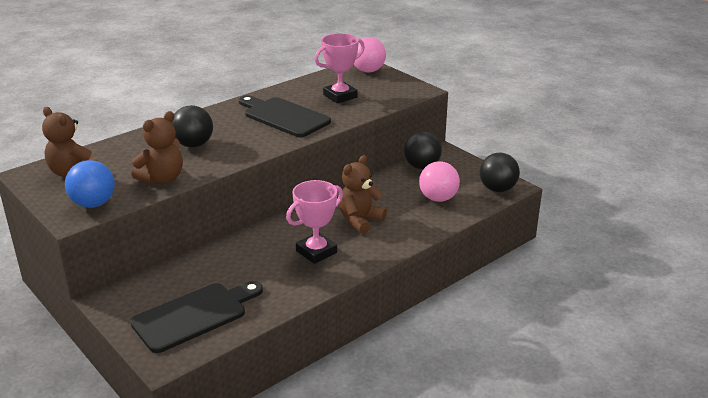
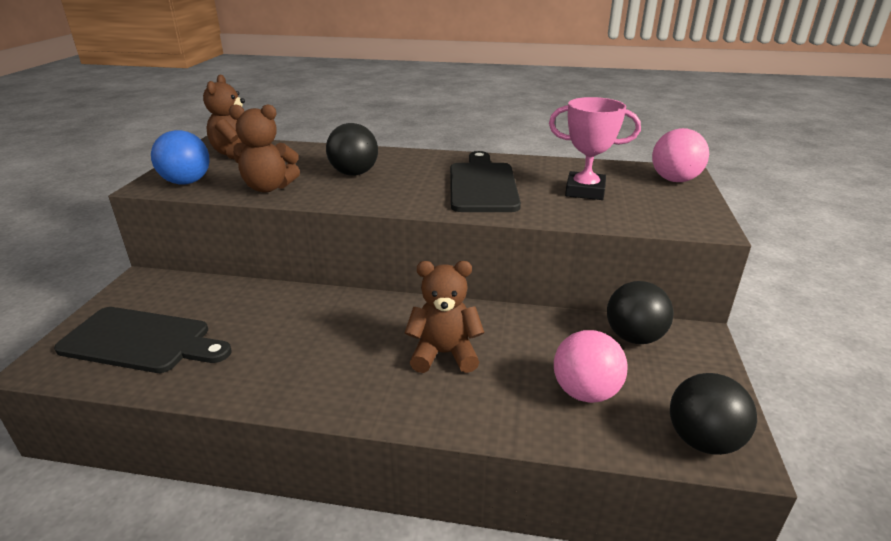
camera: 50 degrees right, 0 degrees up
pink trophy [286,180,343,264] -> none

